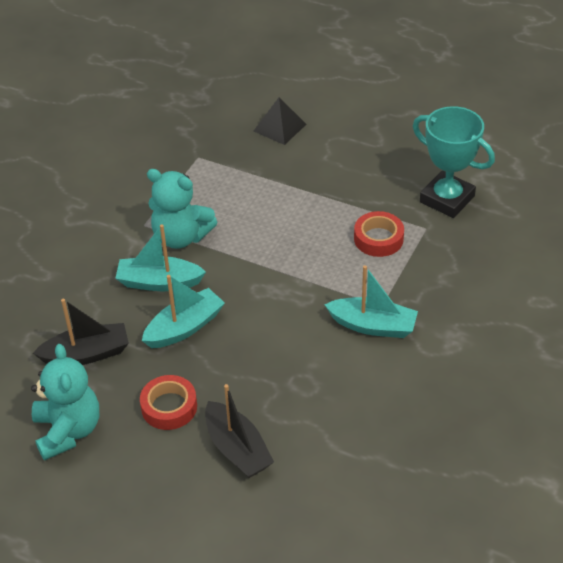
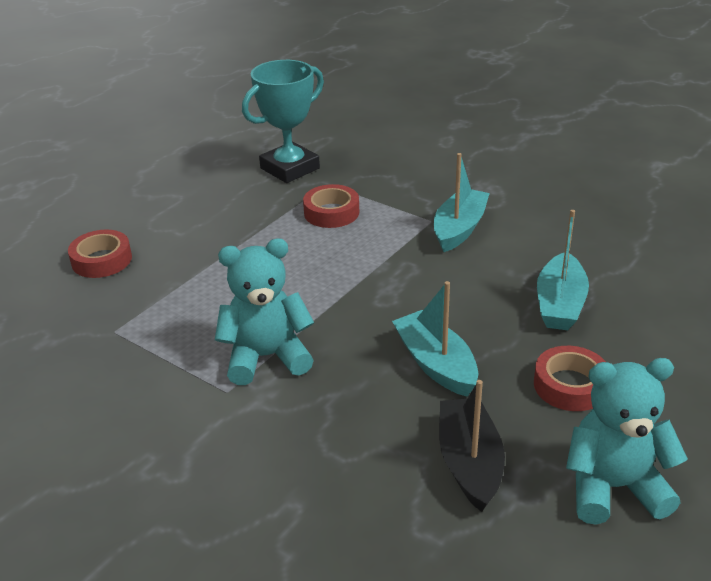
camera: 80 degrees left, 10 degrees down
turquoise boat [115,224,206,291] -> turquoise boat moved to [537,210,589,330]
turquoise teddy bear [147,169,217,249] -> turquoise teddy bear turned 135 degrees counterclockwise [215,238,314,385]
black boat [205,384,274,478] -> none
black pyramid [254,97,306,145] -> red tape [68,230,132,278]

